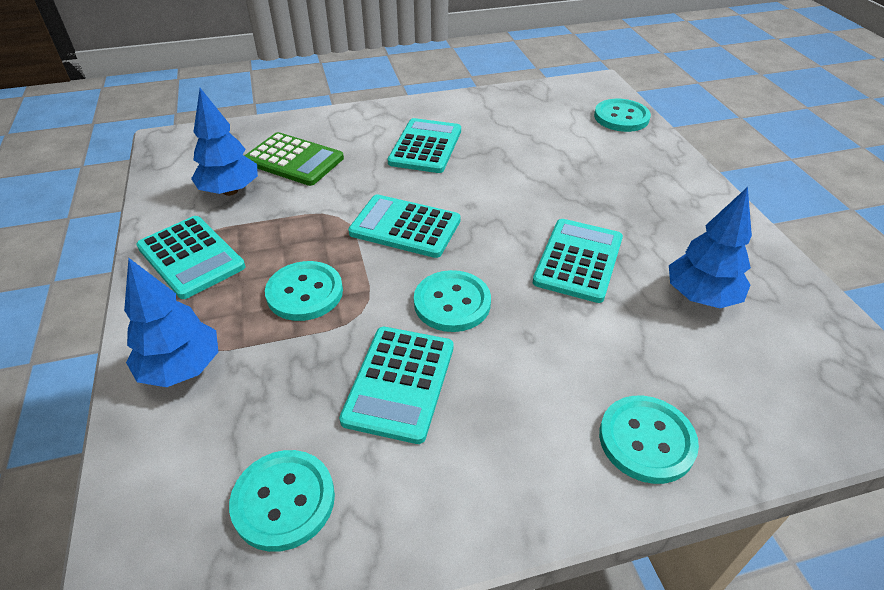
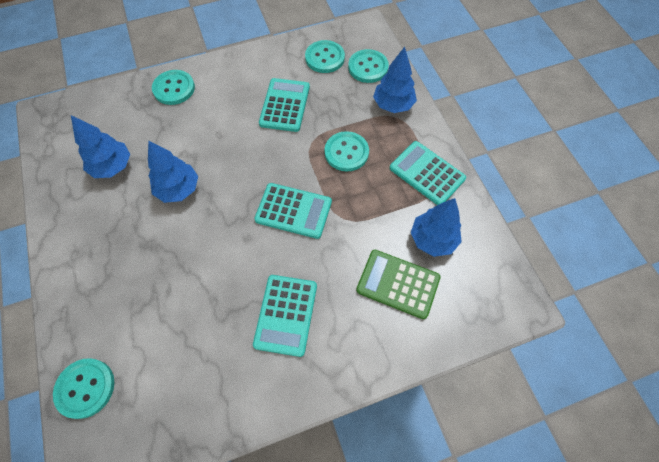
camera: 175 degrees right, 20 degrees up
turquoise button [414,270,491,332] -> turquoise button moved to [348,49,389,83]
turquoise calculator [533,219,623,303] -> blue tree [148,141,198,203]

